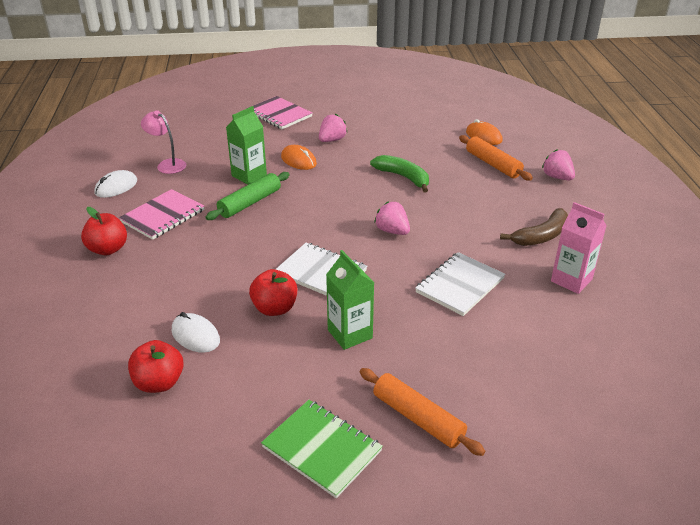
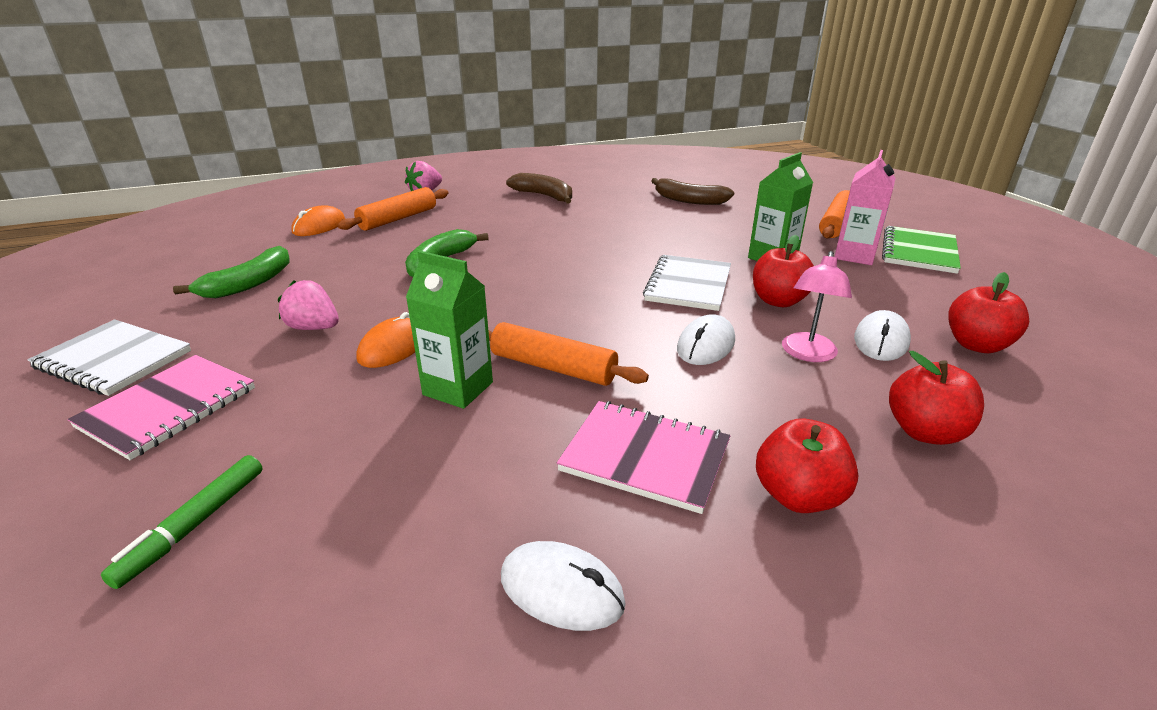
camera: 105 degrees left, 5 degrees down
pink lamp [141,110,186,174] -> pink lamp moved to [782,251,852,362]
green rolling pin [205,172,290,220] -> orange rolling pin [488,322,649,386]
pink strawberry [374,201,410,235] -> none
white notebook [415,252,505,316] -> white notebook moved to [27,319,191,396]
pink carton [551,202,607,294] -> pink carton moved to [835,150,895,265]
none -> green marker [101,455,262,589]
none -> green banana [173,246,290,298]
none -> brown banana [651,178,734,205]
none -> white mouse [677,314,735,365]
none -> red apple [889,351,984,445]

